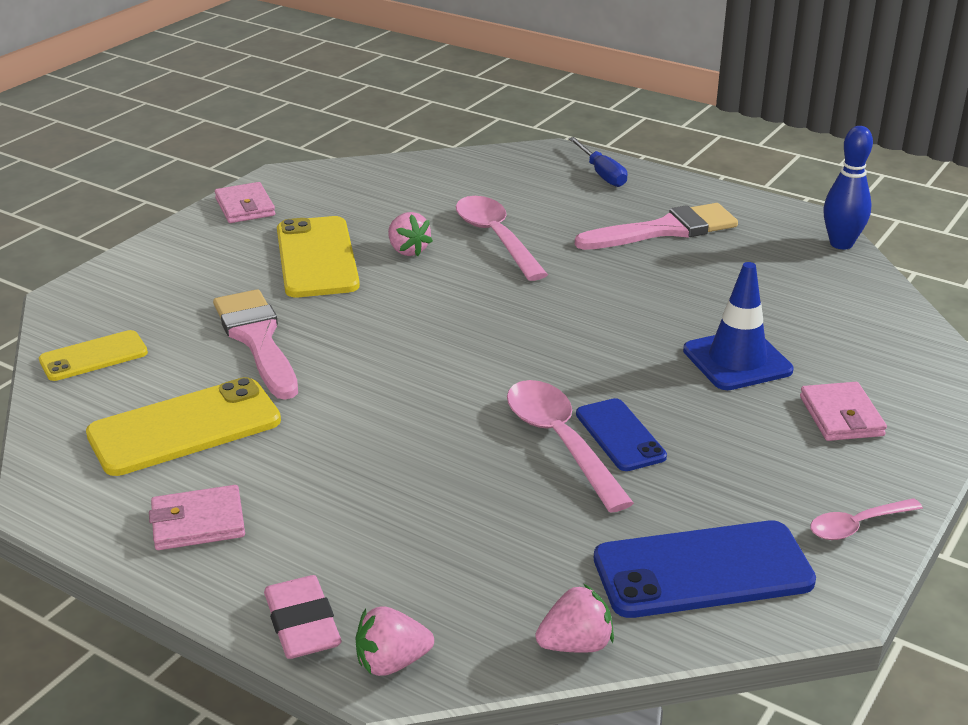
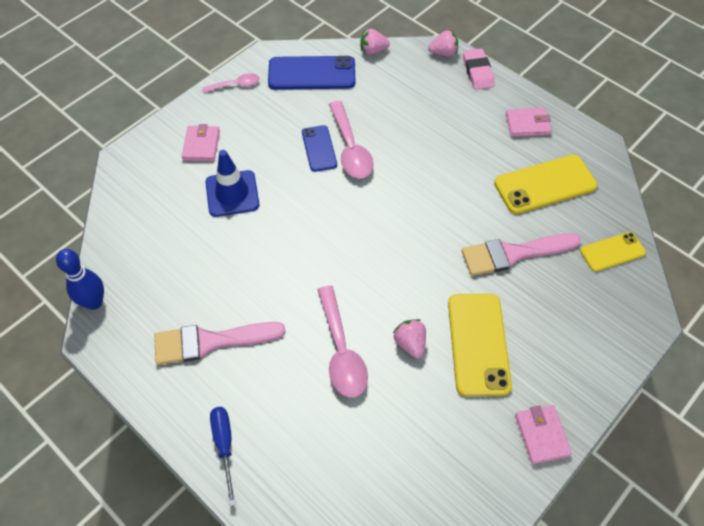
camera: 170 degrees left, 25 degrees up
pink brush [213,289,298,400] -> pink brush turned 90 degrees clockwise [462,233,581,276]

